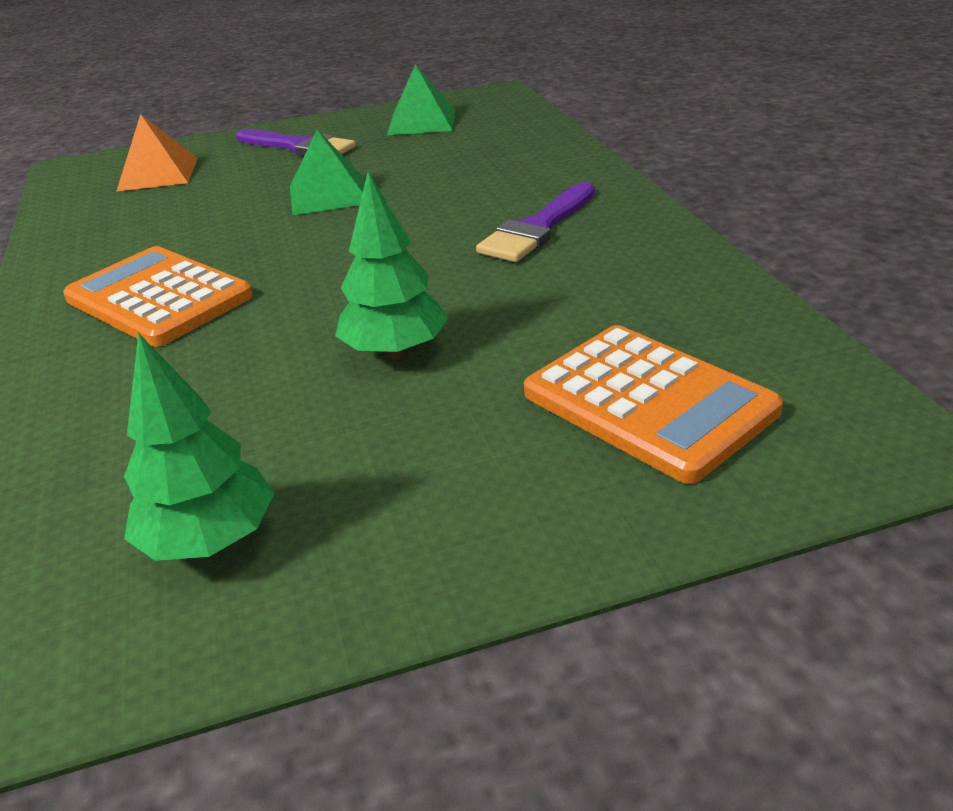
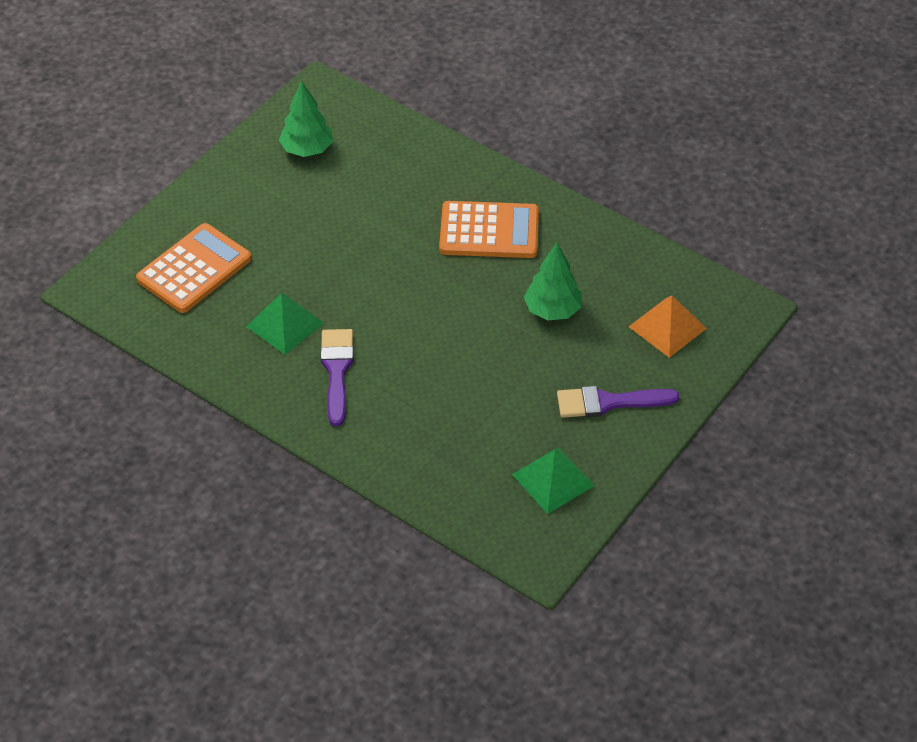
camera: 140 degrees right, 15 degrees up
green pyramid [290,130,365,215] -> green pyramid moved to [246,293,324,355]
green tree [335,171,448,359] -> green tree moved to [524,243,582,320]
orange calculator [524,325,783,484] -> orange calculator turned 120 degrees clockwise [136,223,252,313]

